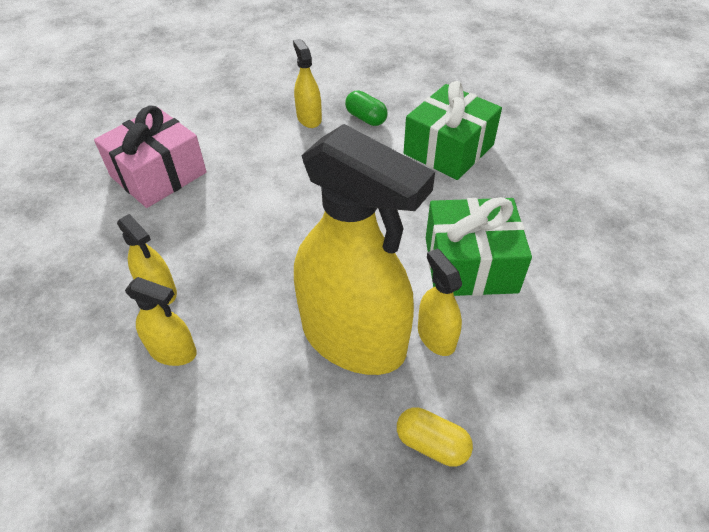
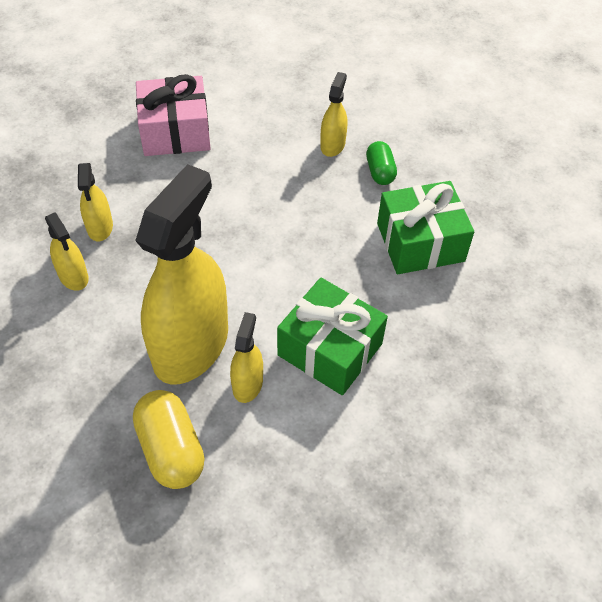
camera: 35 degrees right, 5 degrees up
yellow spray bottle [294,124,435,375] -> yellow spray bottle turned 135 degrees counterclockwise [135,164,228,384]
yellow capsule [397,407,473,467] -> yellow capsule [133,390,205,489], size x1.63

